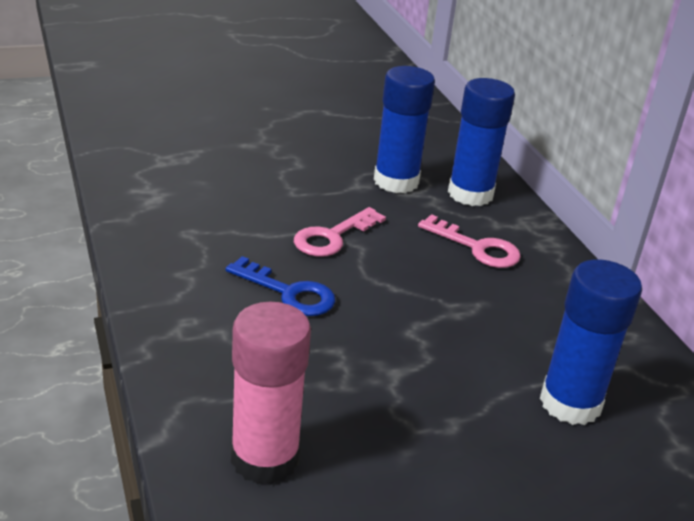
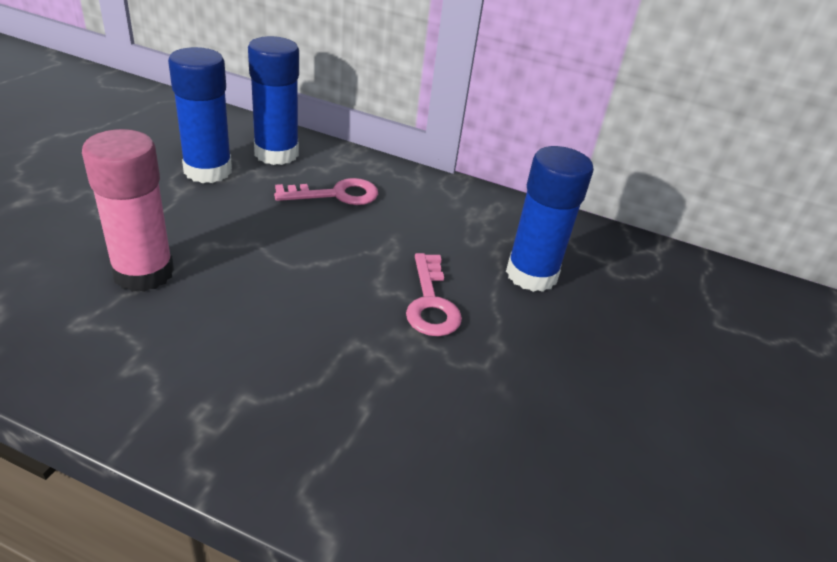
camera: 50 degrees left, 5 degrees up
blue key [226,256,335,316] -> none
pink glue stick [231,302,311,485] -> pink glue stick moved to [82,129,174,292]
pink key [294,207,386,257] -> pink key moved to [406,253,462,336]

